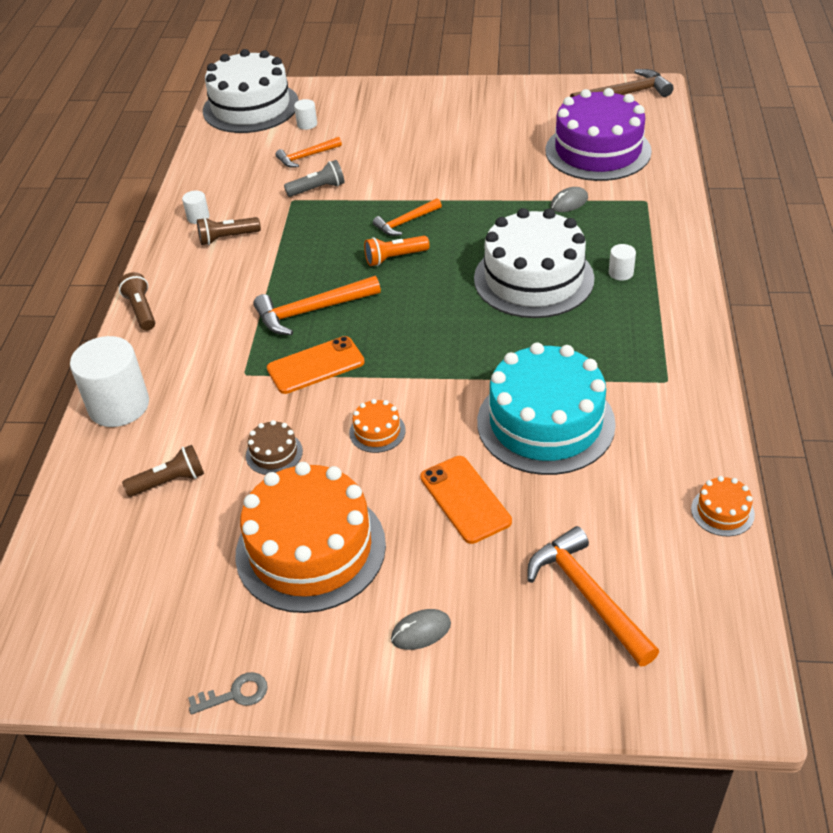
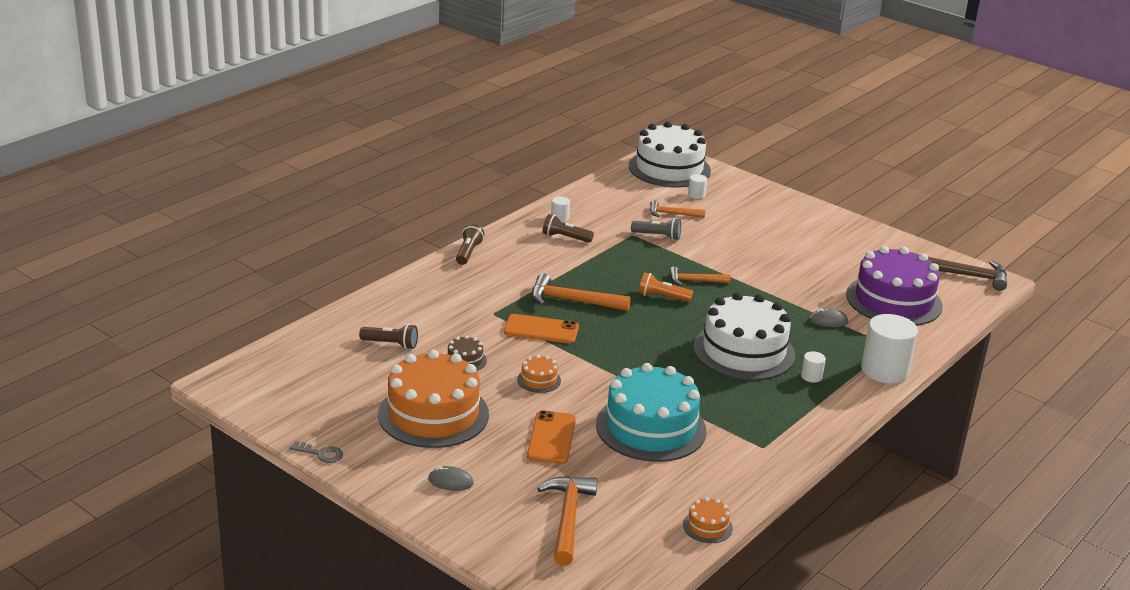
camera: 30 degrees right, 15 degrees down
white cylinder [70,336,149,427] -> white cylinder moved to [861,314,918,384]

